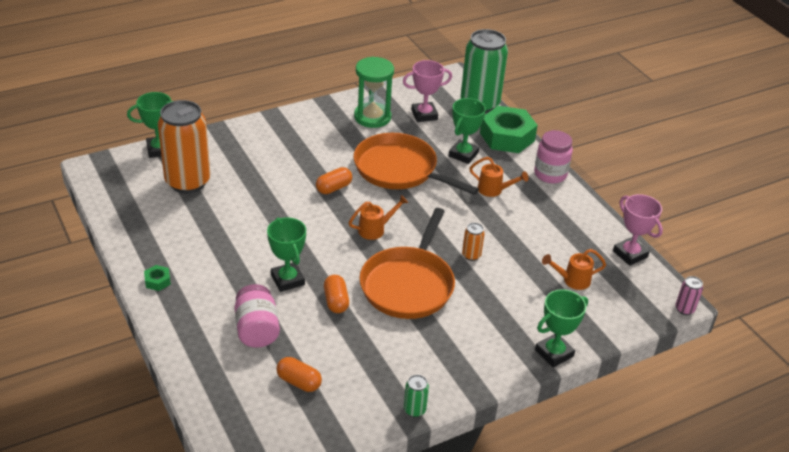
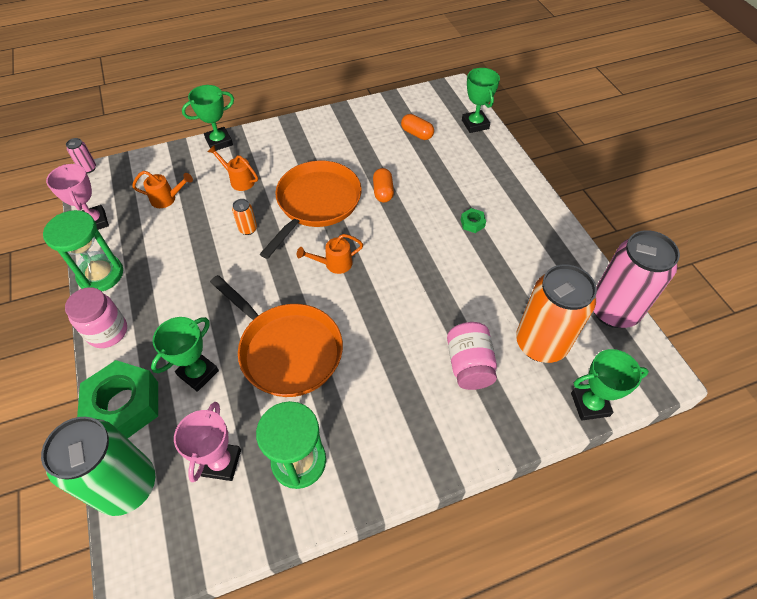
camera: 170 degrees left, 15 degrees up
green nut [144,265,171,291] -> green nut moved to [461,208,486,233]
pink jar [234,284,280,348] -> pink jar moved to [447,322,497,390]
green trophy [267,217,306,292] -> green trophy moved to [462,68,500,133]
orange capsule [316,167,352,194] -> none
pink trophy [403,60,452,122] -> pink trophy turned 75 degrees counterclockwise [174,402,241,482]
green can [404,375,429,417] -> none
orange watering can [469,157,529,197] -> orange watering can moved to [207,145,258,191]
none -> green hourglass [43,210,123,291]
none -> pink can [594,230,680,328]

